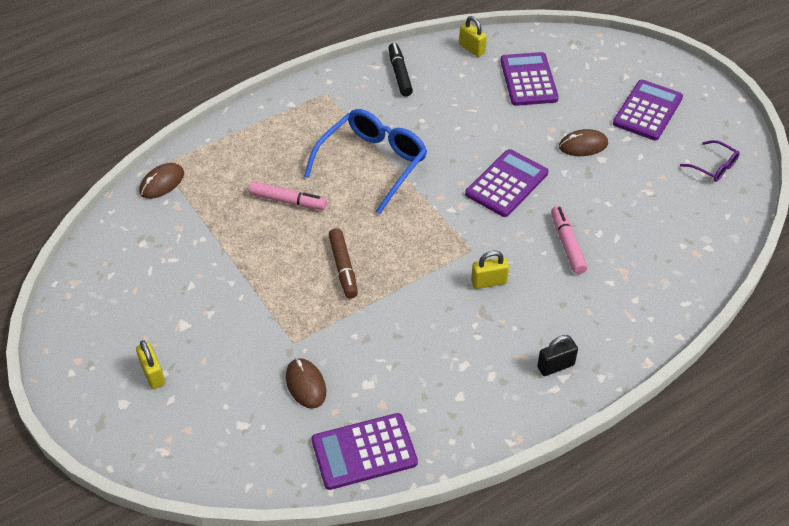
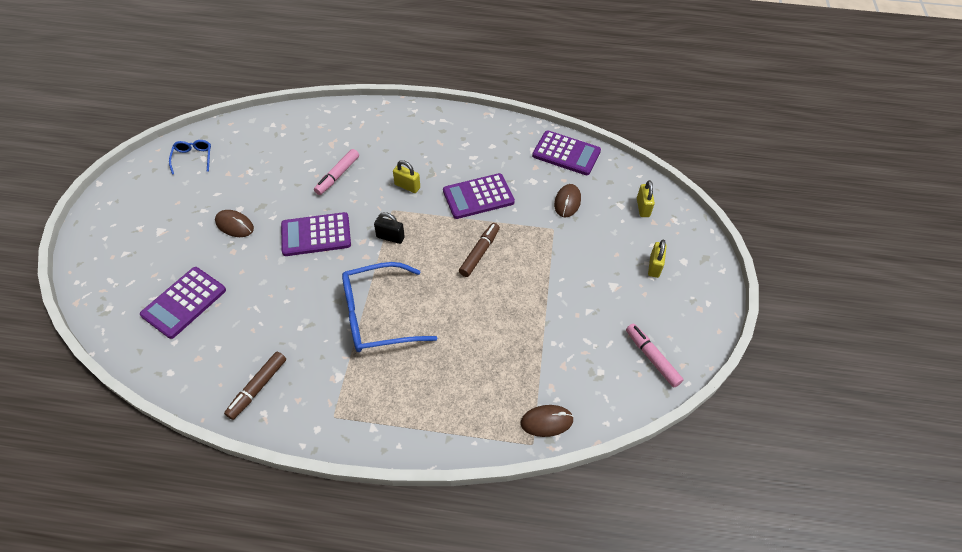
camera: 140 degrees left, 5 degrees up
pink marker [249,181,327,210] -> pink marker moved to [626,323,684,387]
black marker [388,43,413,97] -> brown marker [224,352,286,420]
yellow padlock [459,16,487,57] -> yellow padlock moved to [637,180,655,217]
black padlock [537,335,578,376] -> black padlock moved to [374,212,405,244]
purple calculator [613,80,683,141] -> purple calculator moved to [443,173,515,219]
purple glasses [680,140,740,182] -> blue glasses [169,140,211,174]

